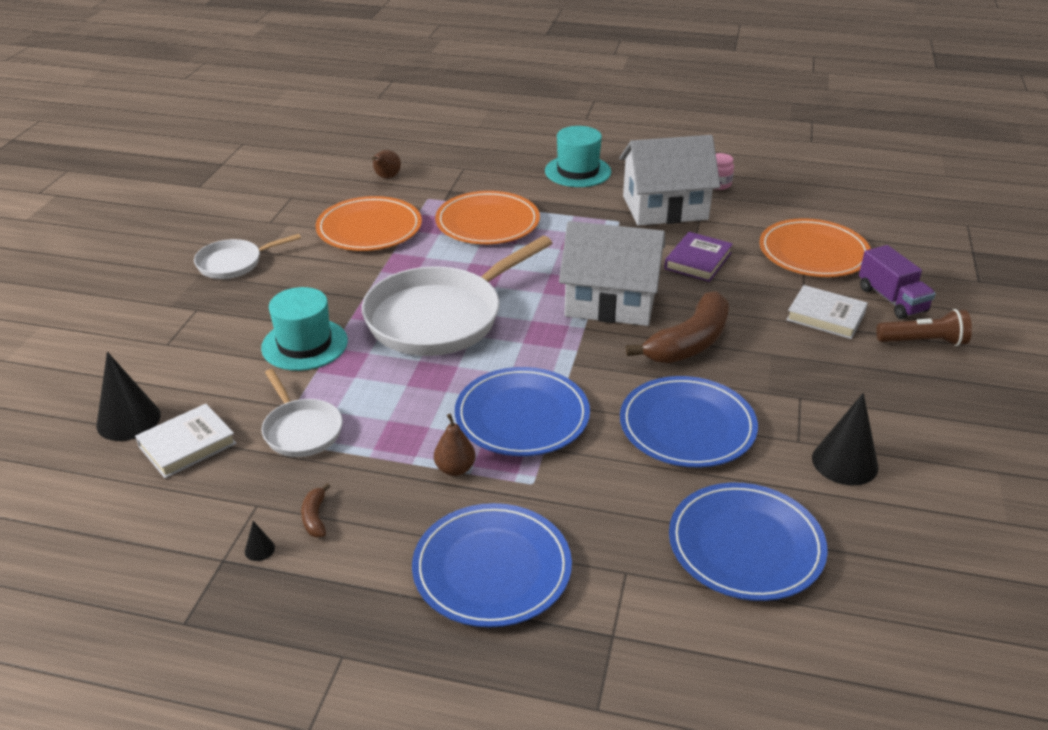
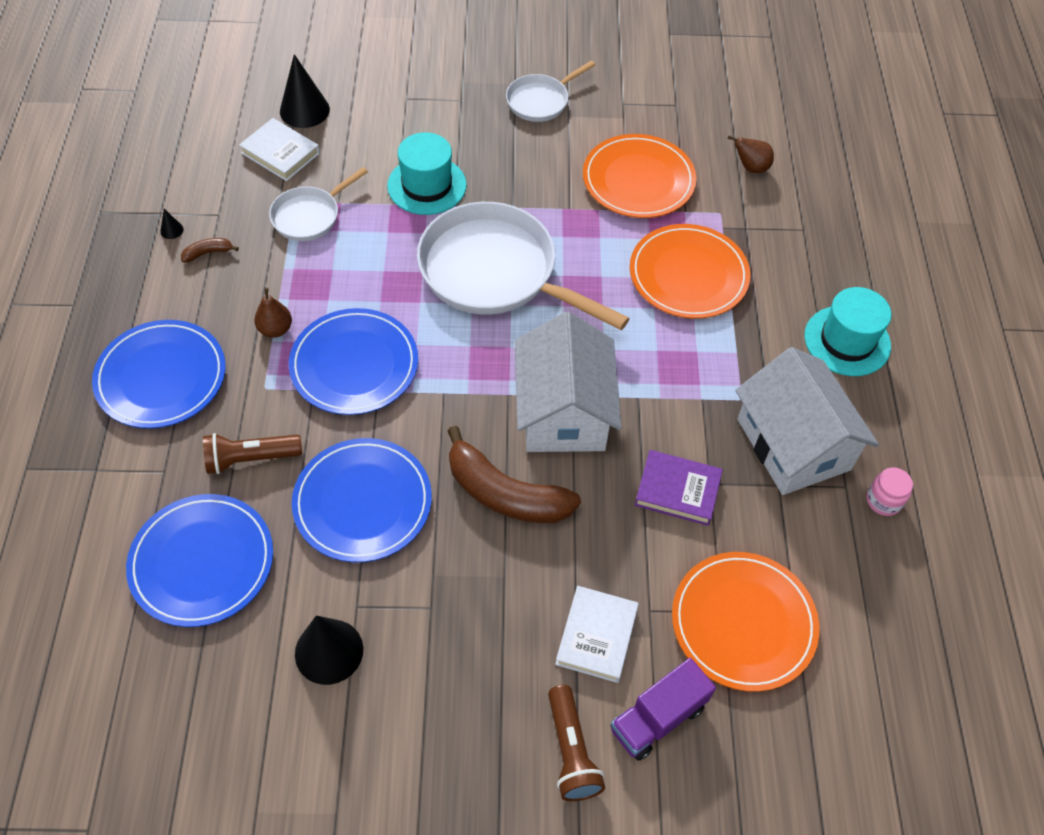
camera: 75 degrees right, 20 degrees up
white pan [194,234,301,279] -> white pan turned 90 degrees counterclockwise [506,61,595,122]
none -> brown flashlight [203,433,302,474]

